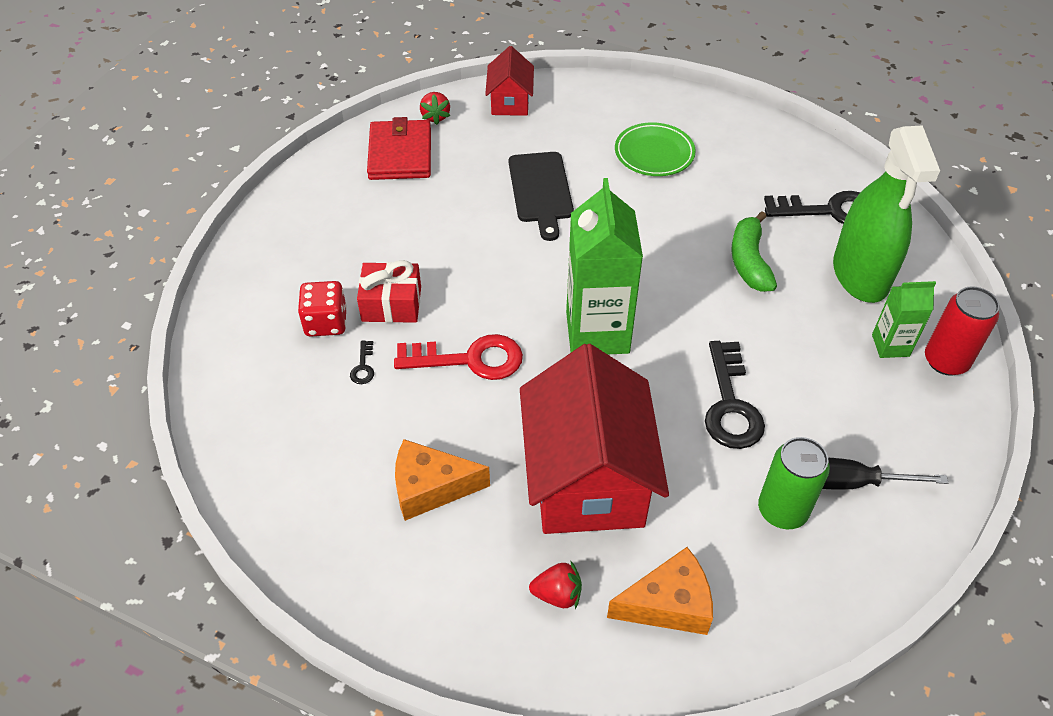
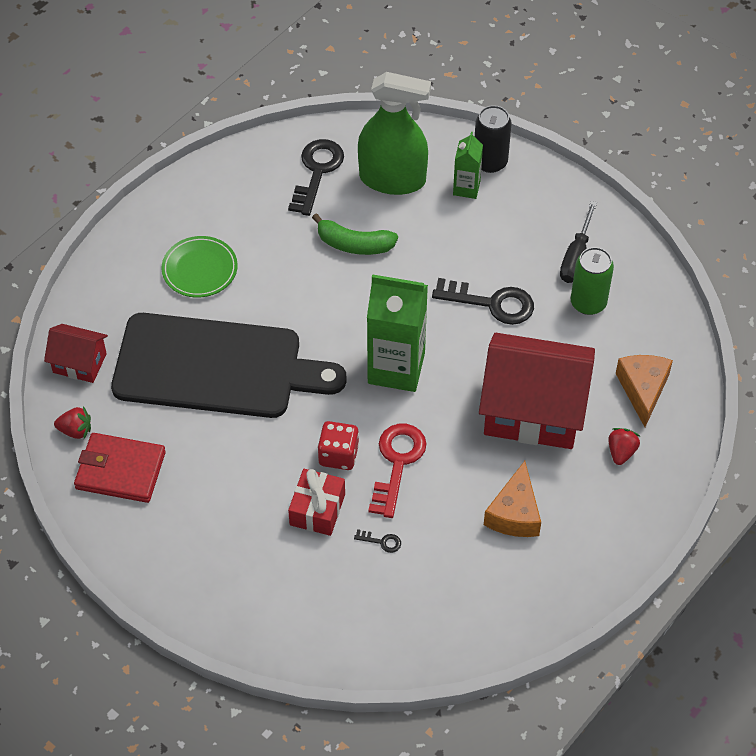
camera: 75 degrees left, 5 degrees up
red dice [298,281,347,337] -> red dice moved to [318,421,359,470]
black cutting board [509,152,574,241] -> black cutting board [111,313,347,418], size x1.97
red can [925,286,1000,376] -> black can [475,105,512,173]

